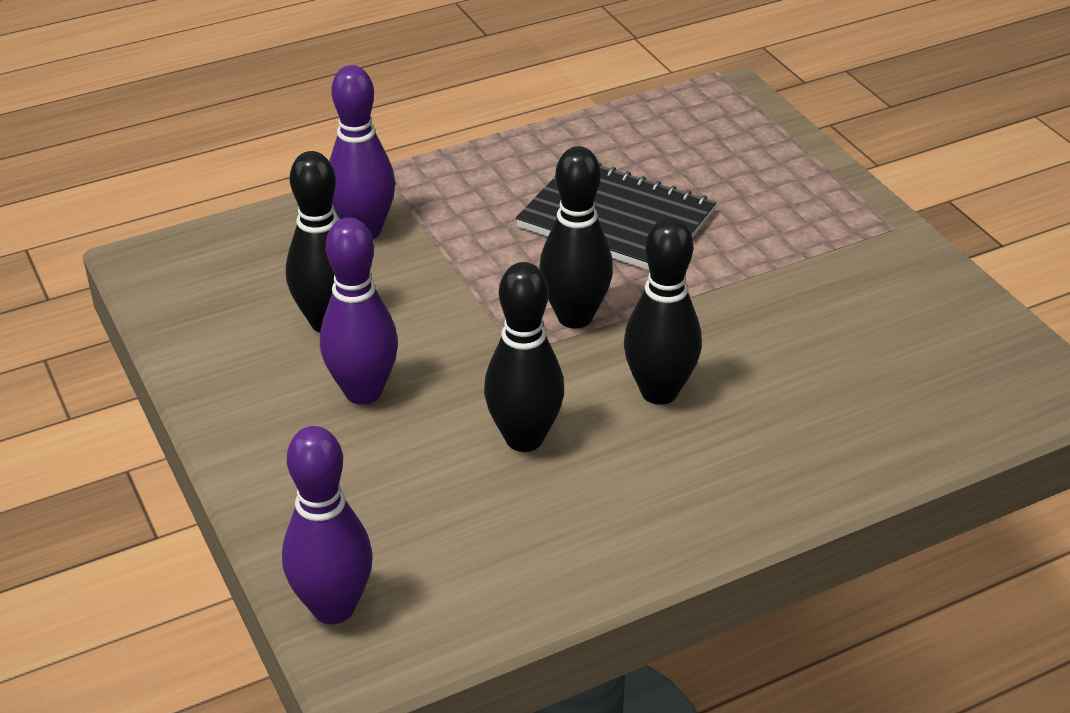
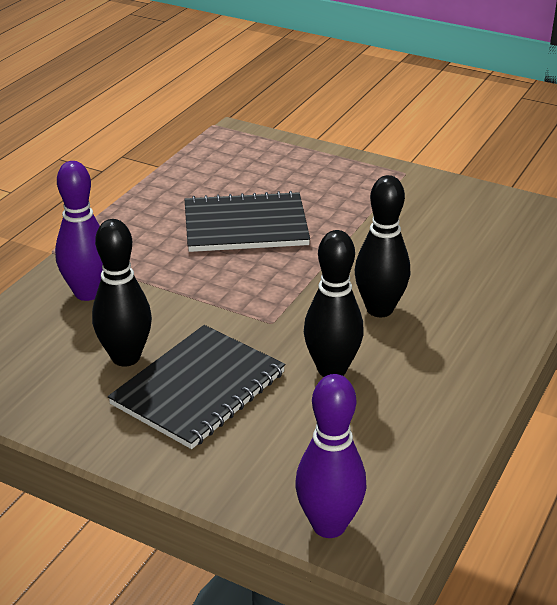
camera: 35 degrees left, 5 degrees down
purple bowling pin [320,217,398,405] -> black notebook [108,325,285,449]
black bowling pin [539,146,613,328] -> none

